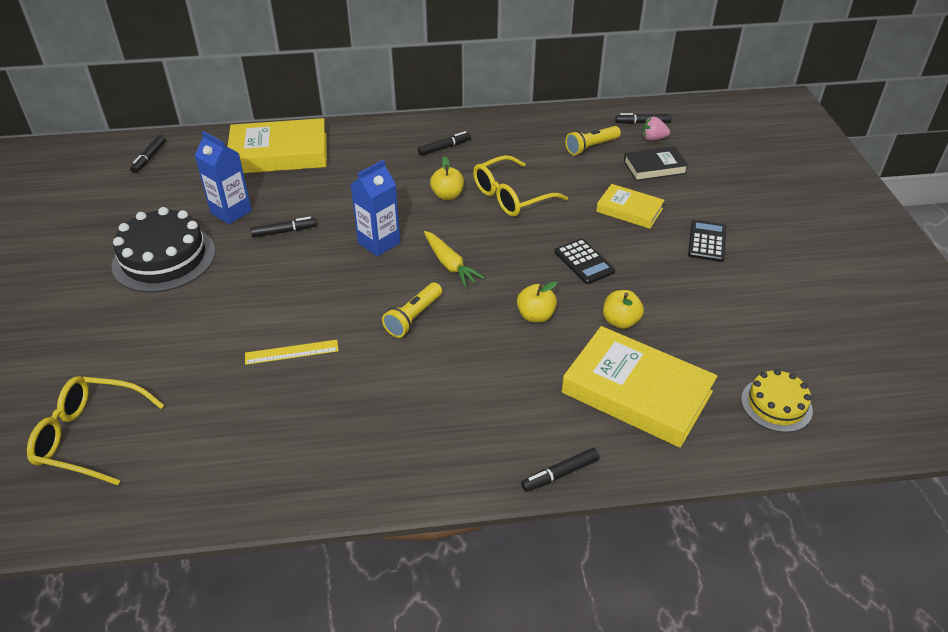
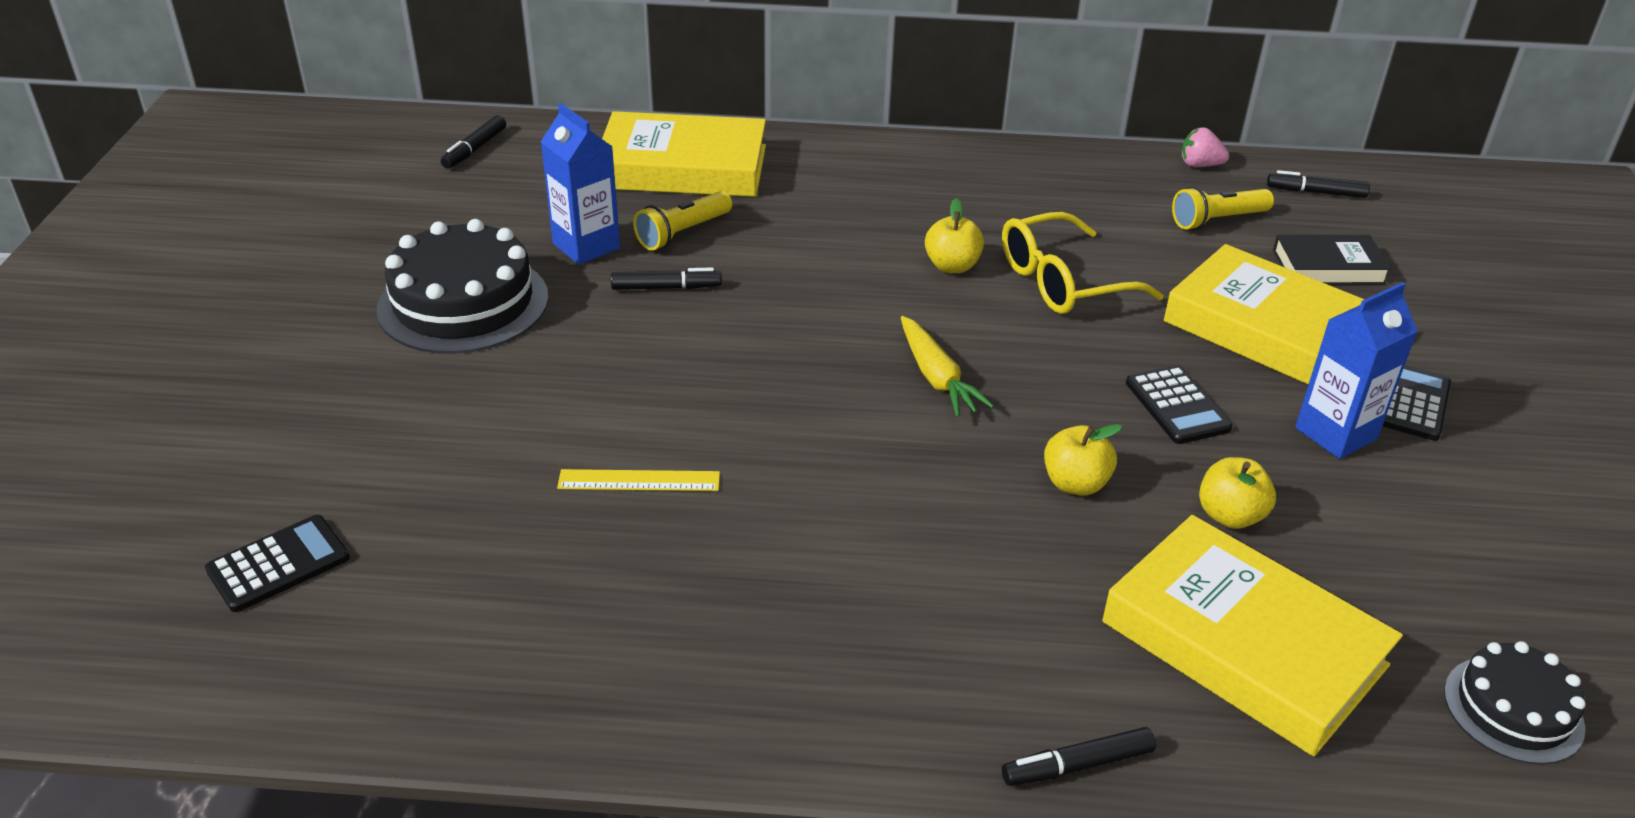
camera: 10 degrees right, 5 degrees down
yellow glasses [27,376,164,485] -> black calculator [205,515,350,612]
blue carton [351,160,400,257] -> blue carton moved to [1295,282,1418,459]
yellow flashlight [382,282,442,338] -> yellow flashlight moved to [633,191,732,250]
black marker [418,131,471,156] -> none
yellow book [596,184,665,229] -> yellow book [1164,244,1365,384], size x1.79
pink strawberry [642,117,670,141] -> pink strawberry moved to [1181,128,1229,167]
yellow cake [741,369,813,432] -> black cake [1444,641,1586,764]

